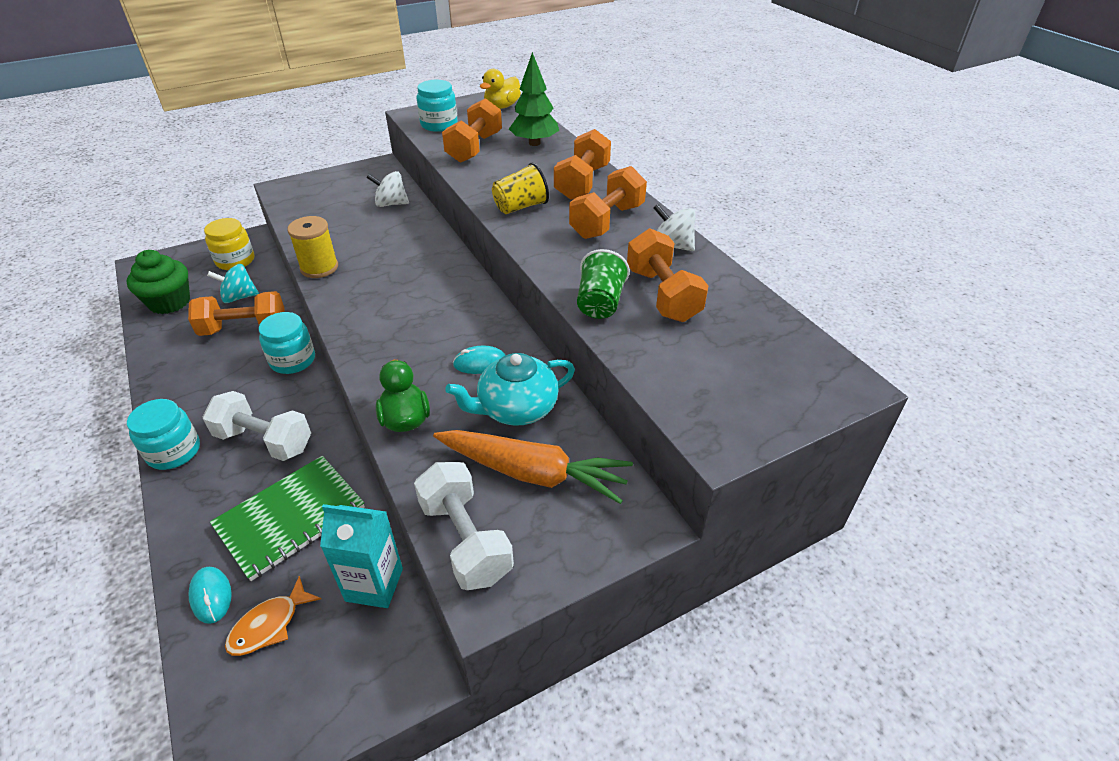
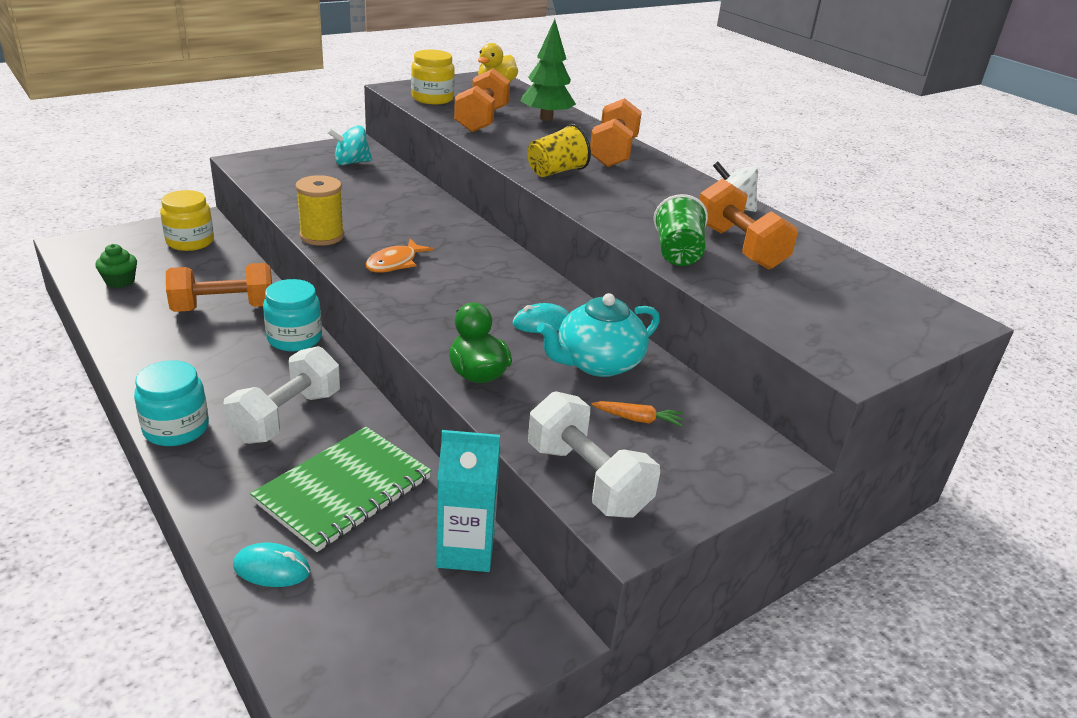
camera: 10 degrees left, 10 degrees down
green cupcake [126,250,190,314] -> green cupcake [96,244,137,288], size x0.57
turquoise mouse [188,567,232,624] -> turquoise mouse turned 45 degrees counterclockwise [233,543,311,587]
white dumbbell [203,391,311,461] -> white dumbbell turned 75 degrees counterclockwise [223,346,340,444]
turquoise spinning top [207,264,259,303] -> turquoise spinning top moved to [328,125,372,165]
orange fish [225,576,321,656] -> orange fish moved to [365,239,434,272]
white spinning top [366,171,409,207] -> none
turquoise jar [417,80,458,132] -> yellow jar [411,50,455,104]
orange carrot [433,430,633,504] -> orange carrot [591,401,683,427], size x0.41
orange dumbbell [569,166,647,239] -> none

